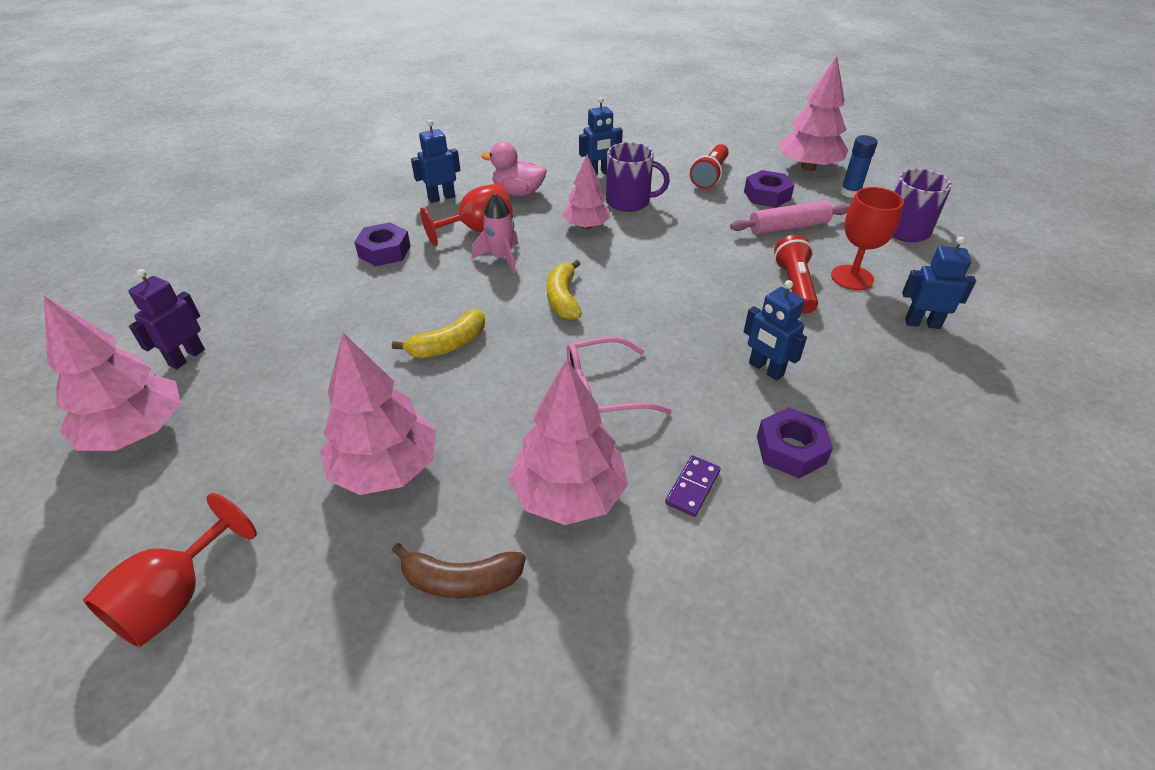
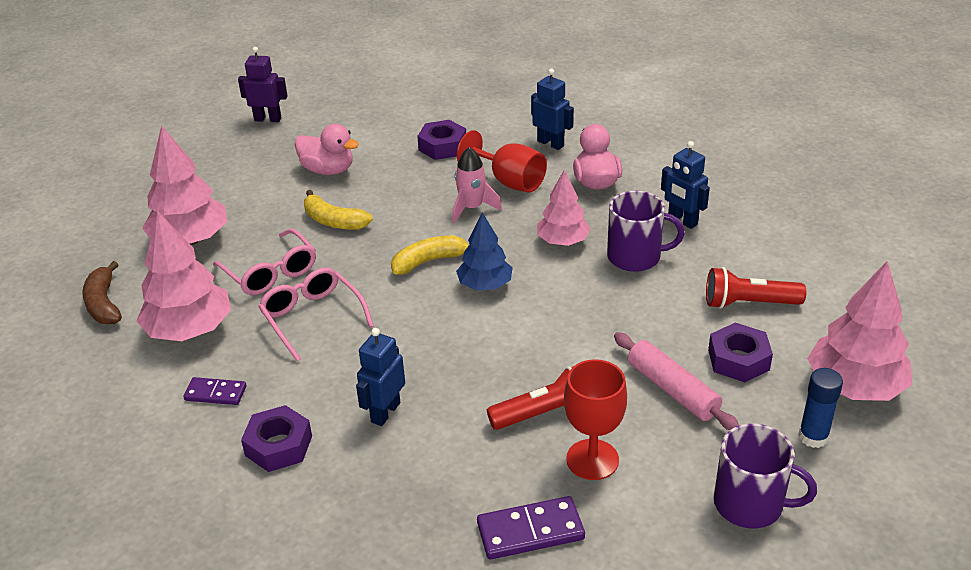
camera: 70 degrees right, 5 degrees down
pink tree [44,296,181,451] -> none
red goblet [83,493,257,648] -> none
purple mug [606,142,670,212] -> purple mug turned 75 degrees counterclockwise [607,191,685,272]
blue robot [902,237,976,329] -> purple domino [477,496,585,559]
none -> pink glasses [213,229,316,295]
none -> pink duck [295,124,359,175]
none -> blue tree [456,212,513,291]

